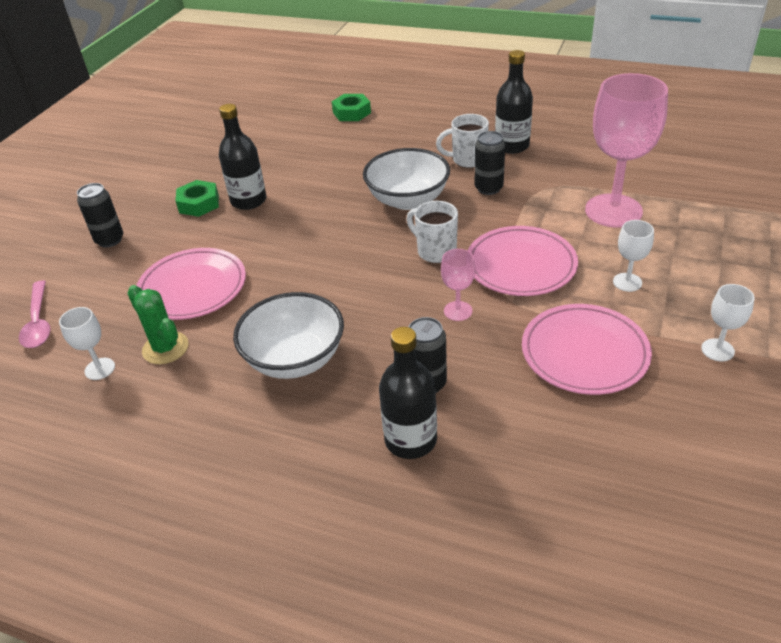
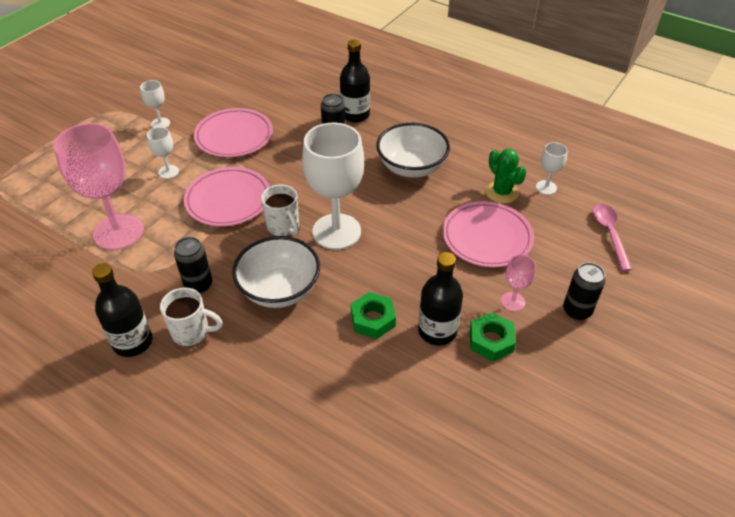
camera: 170 degrees left, 5 degrees up
green nut [332,94,371,121] -> green nut moved to [351,292,396,339]
pink goblet [441,249,475,321] -> pink goblet moved to [501,254,536,311]
none -> white goblet [302,123,364,250]

